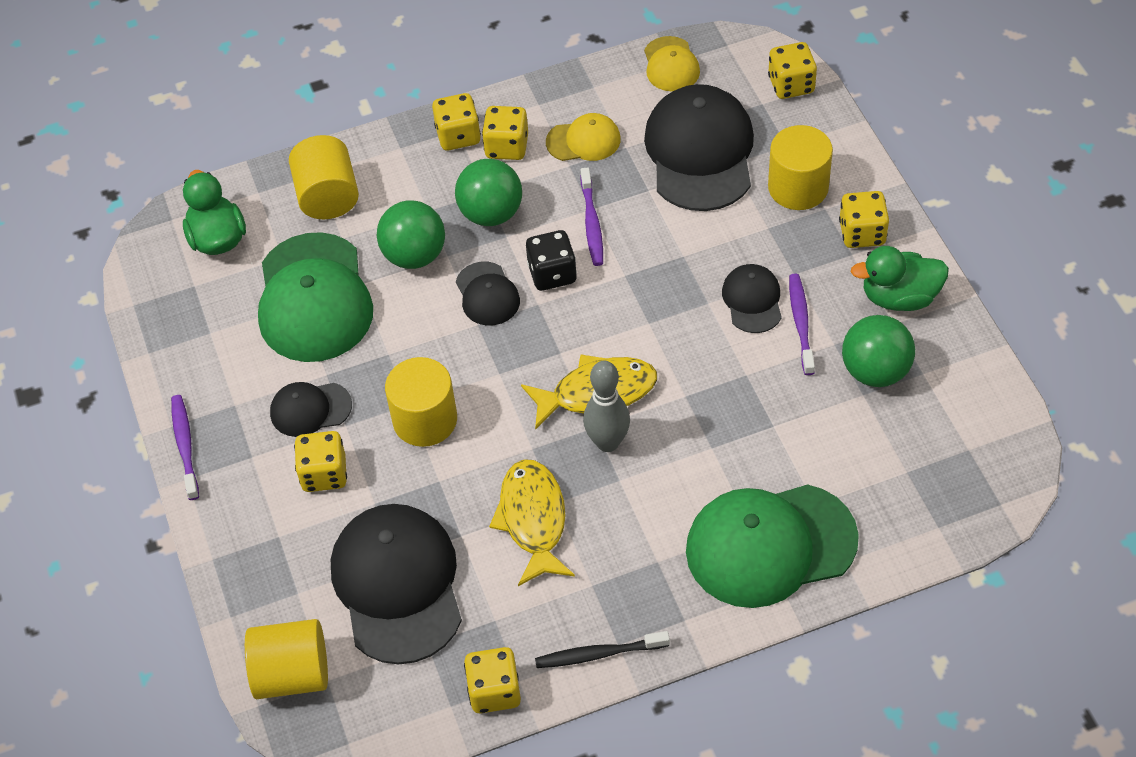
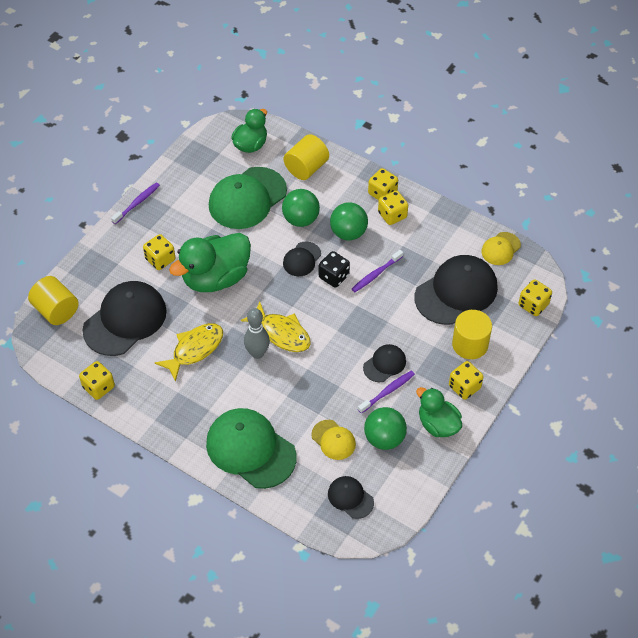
camera: 50 degrees right, 0 degrees up
black cap [270,382,352,437] -> black cap moved to [328,476,374,519]
yellow cylinder [385,357,457,447] -> green duck [169,233,251,292]
black toothbrush [535,631,670,668] -> none
yellow cap [546,113,621,161] -> yellow cap moved to [311,420,356,460]

